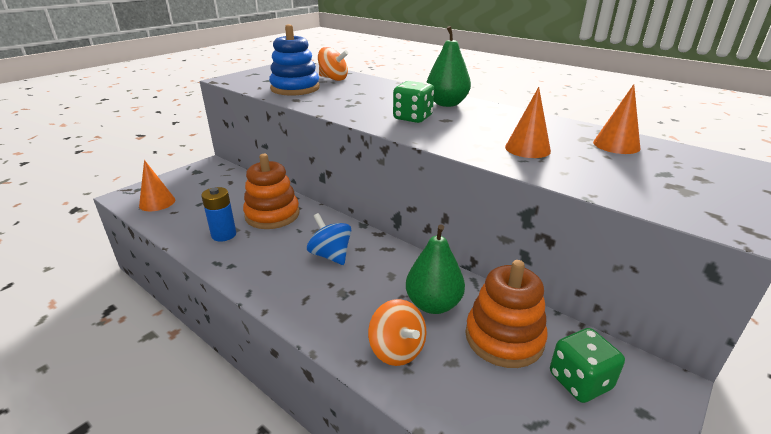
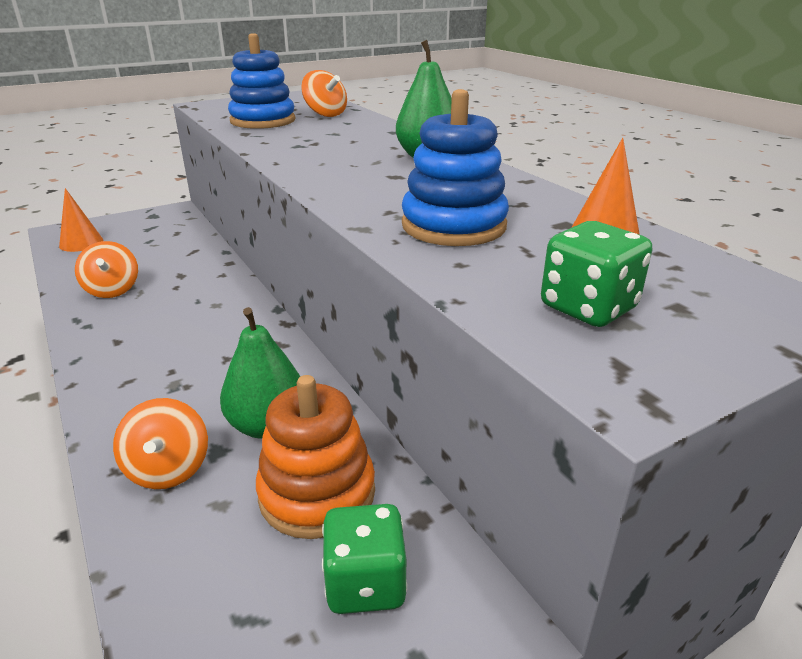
camera: 20 degrees right, 0 degrees up
blue battery [201,187,236,241] -> orange spinning top [75,241,138,298]
orange stacking toy [243,154,300,229] -> none
blue spinning top [307,213,351,265] -> none
green dice [393,81,434,123] -> green dice moved to [541,221,652,327]
orange cone [505,87,551,158] -> blue stacking toy [402,89,509,246]

